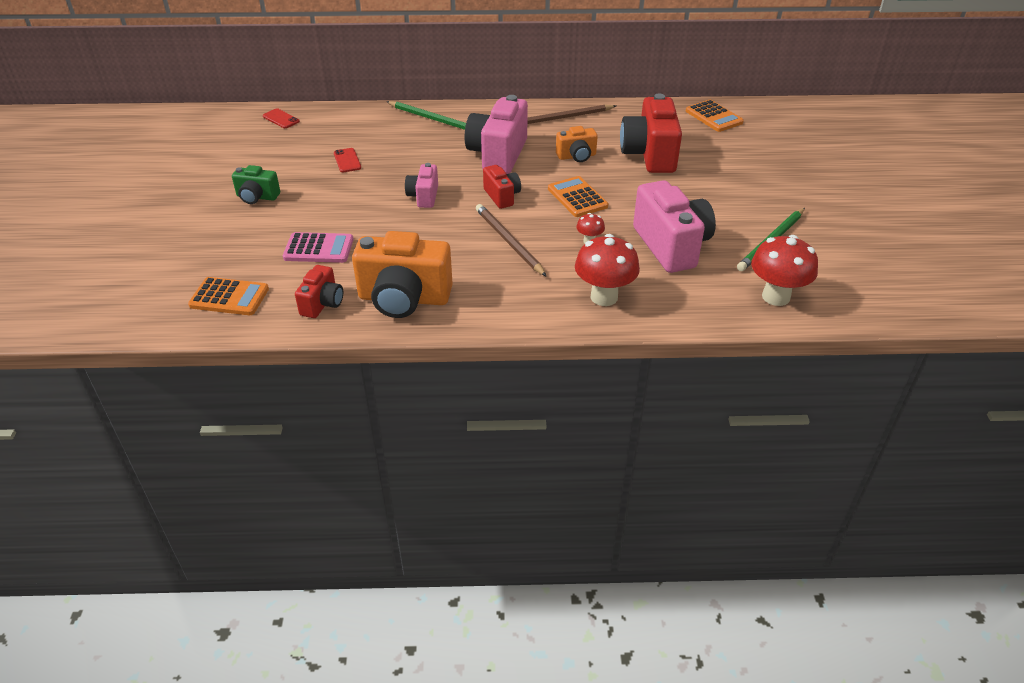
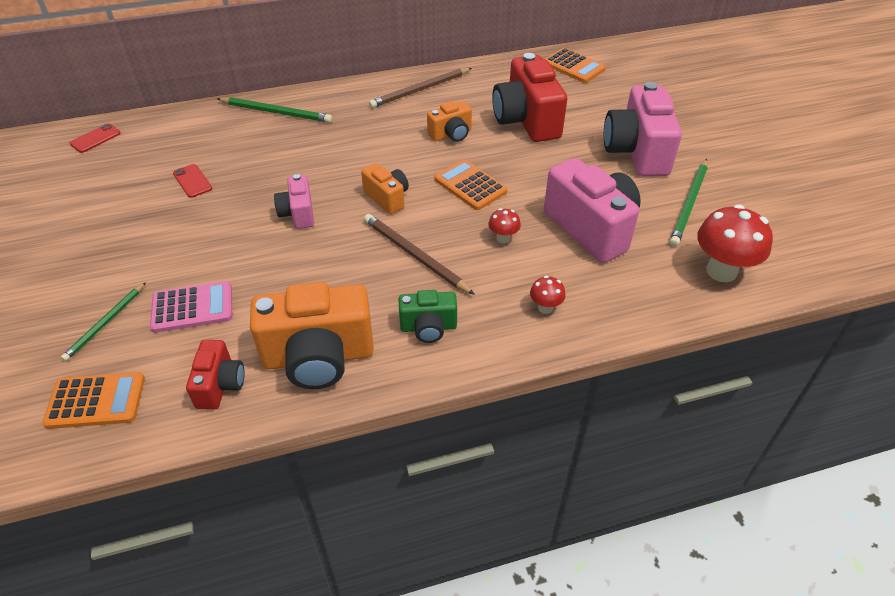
camera: 15 degrees left, 5 degrees up
green camera [232,165,280,204] -> green camera moved to [399,290,457,343]
red phone [263,108,300,128] -> red phone turned 75 degrees counterclockwise [70,124,121,153]
pink camera [465,95,528,174] -> pink camera moved to [604,82,682,176]
red camera [483,165,521,209] -> orange camera [361,163,409,214]
red mushroom [575,234,640,306] -> red mushroom [530,276,566,314], size x0.48
none -> green pencil [61,282,146,361]

